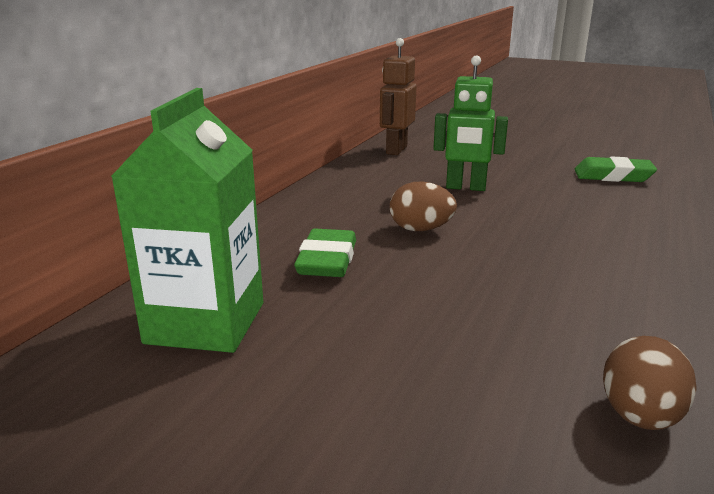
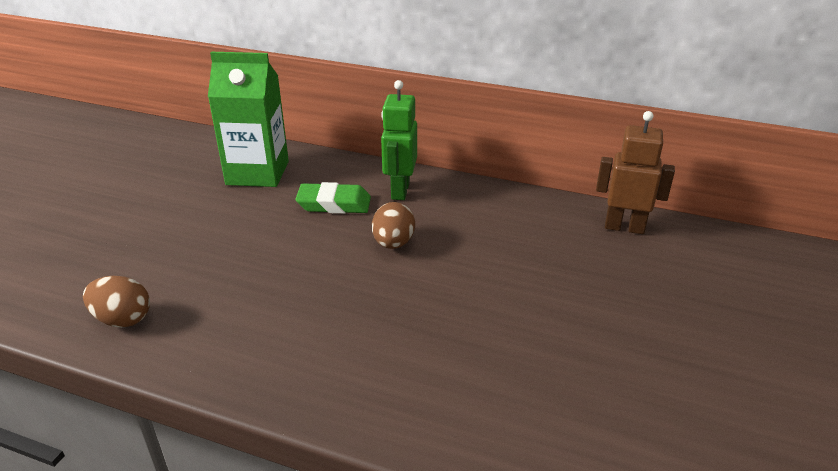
camera: 85 degrees right, 10 degrees up
green robot [433,56,508,191] -> green robot moved to [381,80,417,200]
green eraser [575,157,657,182] -> none

